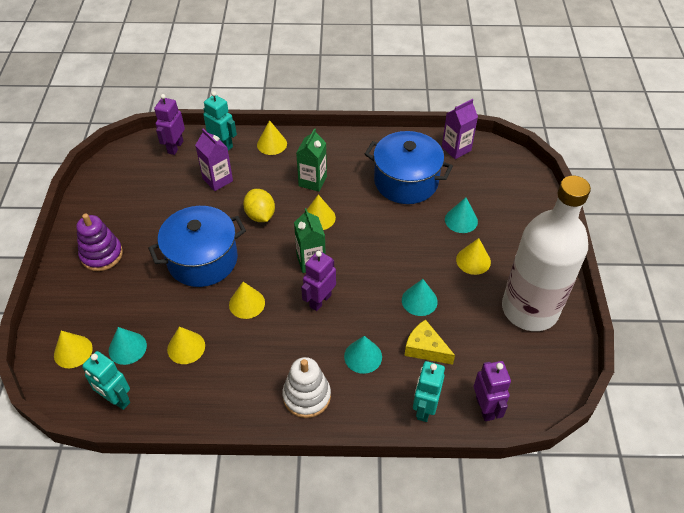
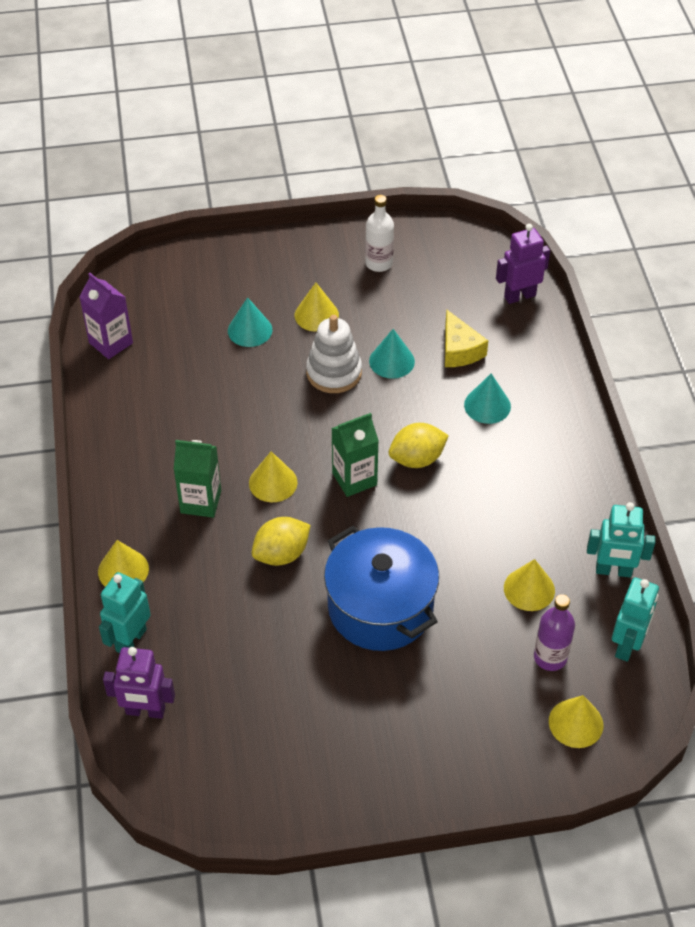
camera: 100 degrees left, 0 degrees up
purple stacking toy [76,213,123,271] -> none
turquoise cone [109,327,147,365] -> purple bottle [534,594,575,671]
purple carton [195,128,233,191] -> none
yellow cone [229,282,265,319] -> none
white stacking toy [282,357,331,418] -> white stacking toy moved to [306,315,362,393]
purple robot [301,251,336,311] -> yellow lemon [389,423,449,468]
blue pot [365,131,453,204] -> none
yellow cheese [404,319,455,365] -> yellow cheese turned 45 degrees counterclockwise [445,310,488,367]
turquoise robot [413,361,445,422] -> turquoise robot moved to [587,502,655,577]
white bottle [502,176,591,331] -> white bottle [365,195,394,272], size x0.40

